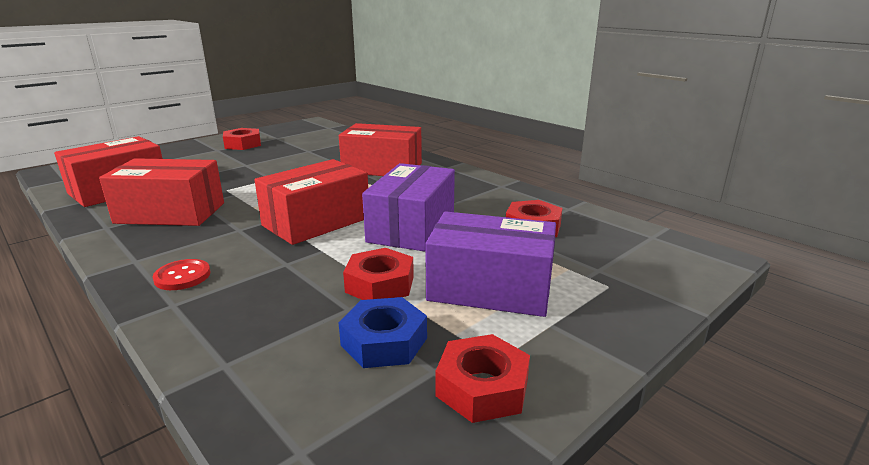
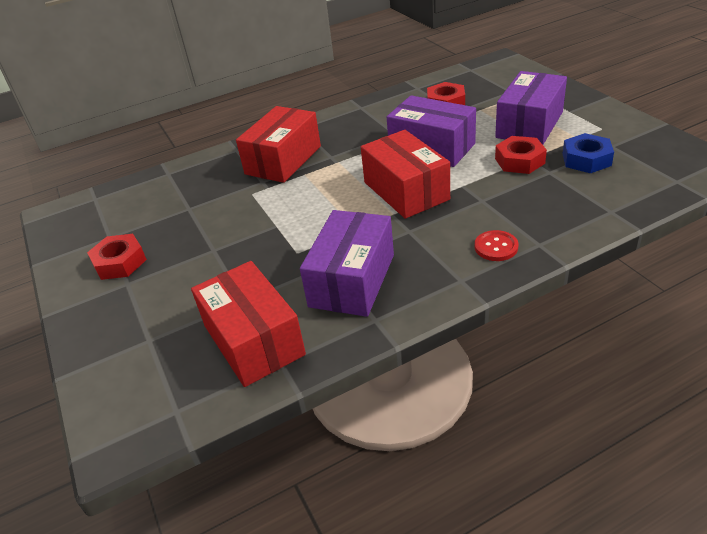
camera: 70 degrees left, 15 degrees up
red box [99,158,224,226] -> purple box [300,210,394,317]
red nut [435,334,530,423] -> none

